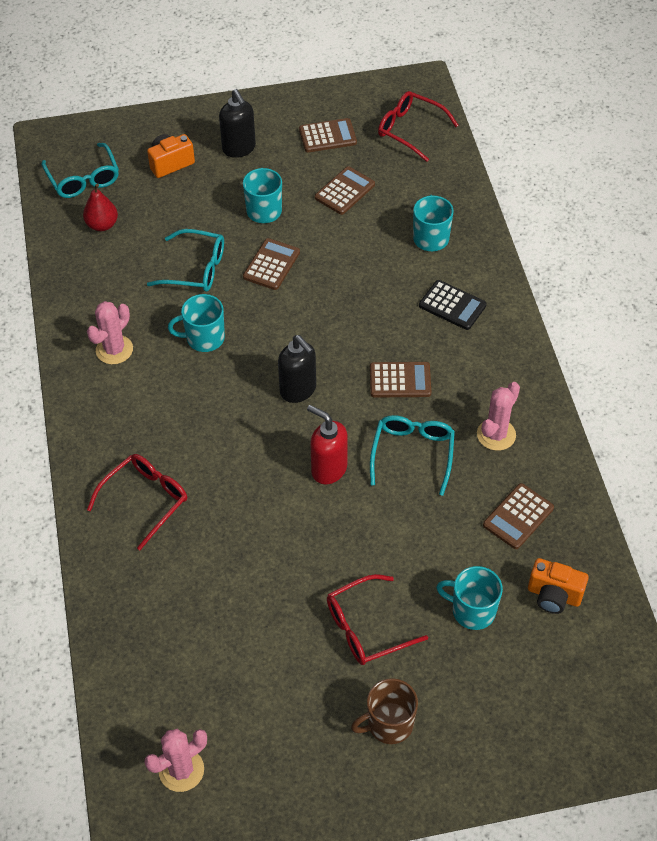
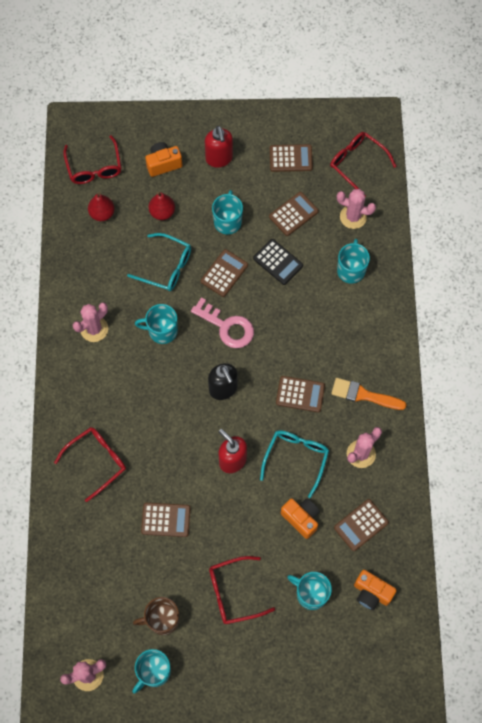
camera: 10 degrees right, 15 degrees up
turquoise glasses [42,143,119,198] -> red glasses [63,135,121,184]
black soap dispenser [219,89,256,158] -> red soap dispenser [205,126,233,168]
brown mug [351,678,418,744] -> brown mug moved to [133,597,179,635]
black calculator [419,280,487,330] -> black calculator moved to [253,239,303,285]
none -> turquoise mug [132,649,171,694]
none -> brown calculator [141,503,191,537]
none -> red pear [149,192,175,220]
none -> pink key [191,298,254,348]
none -> orange camera [281,498,320,539]
none -> orange brush [331,378,406,410]
none -> pink cactus [337,189,376,229]

